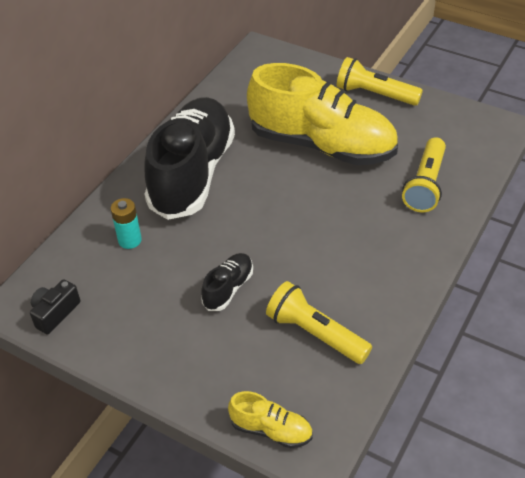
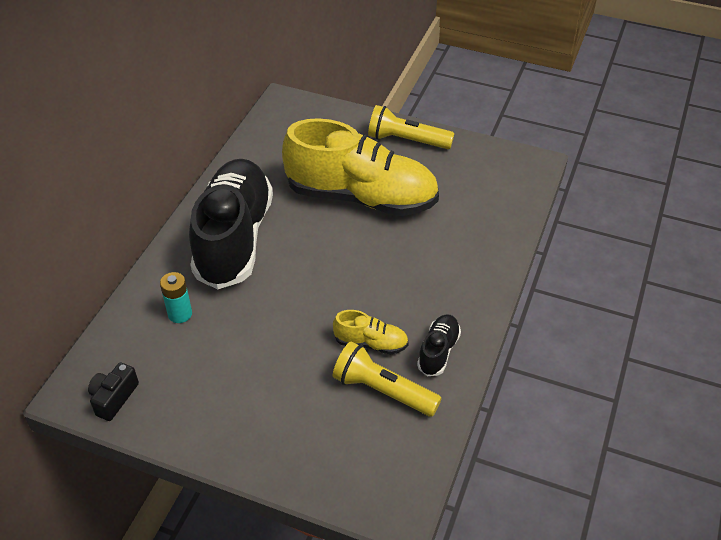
camera: 10 degrees left, 0 degrees up
black shoe [201,253,253,311] -> black shoe moved to [417,314,461,376]
yellow shoe [228,391,312,448] -> yellow shoe moved to [333,310,409,354]
yellow flashlight [402,137,446,212] -> none

